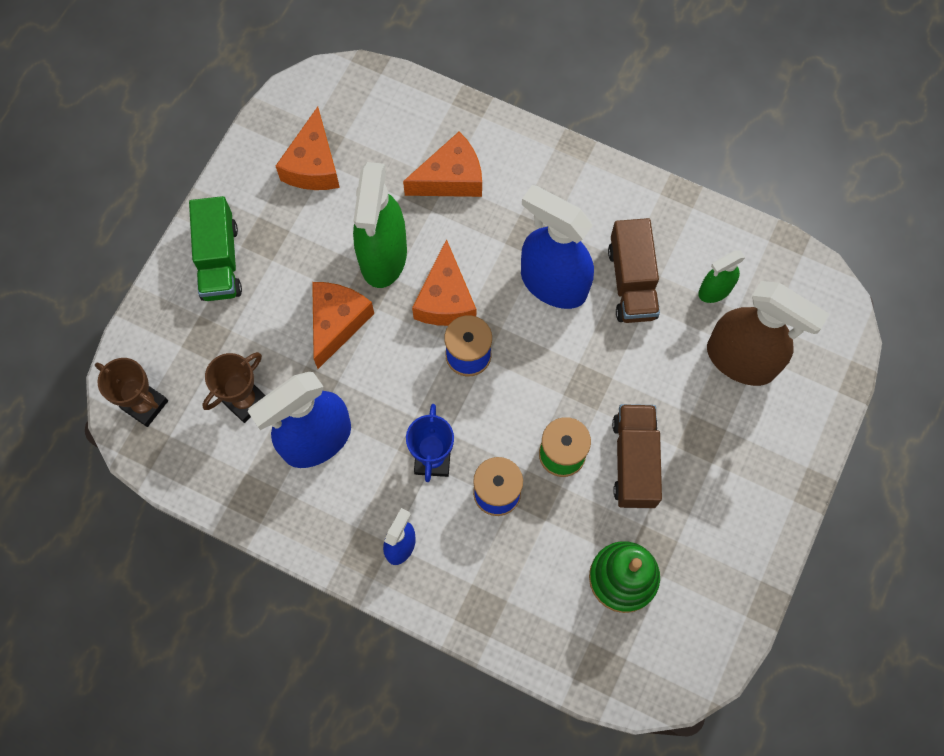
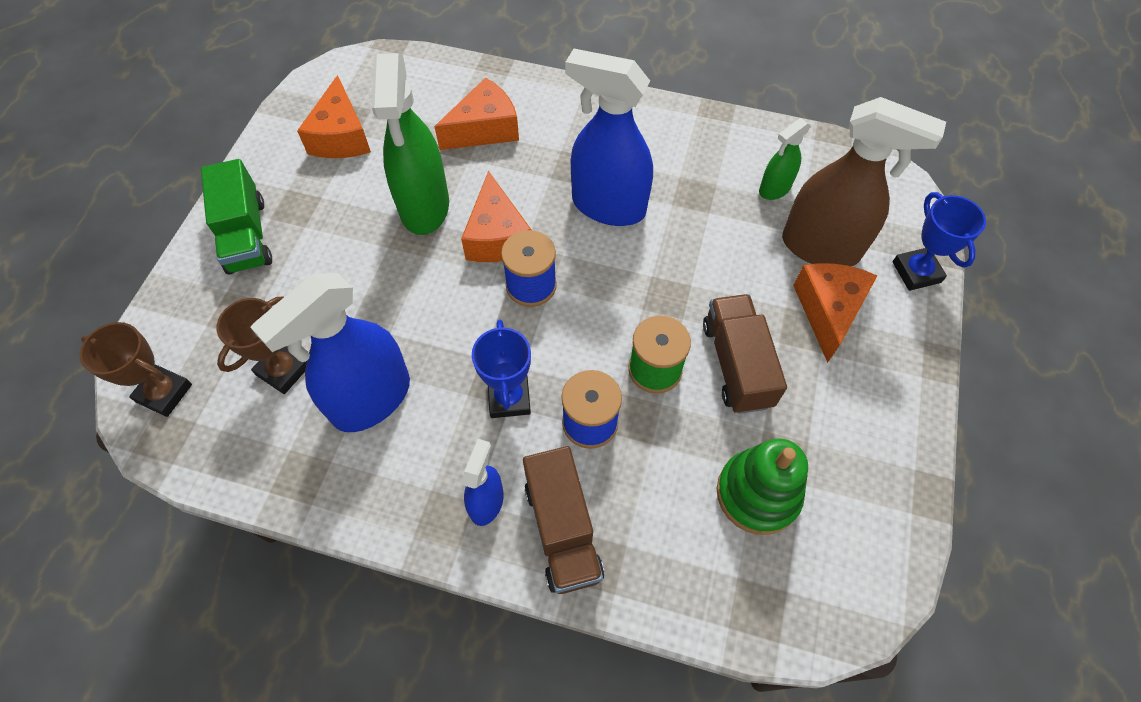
camera: 10 degrees left, 10 degrees down
orange cheese [312,282,374,369] -> orange cheese moved to [793,263,877,363]
brown truck [608,218,660,323] -> brown truck moved to [523,446,604,594]
none -> blue trophy [892,192,986,291]

